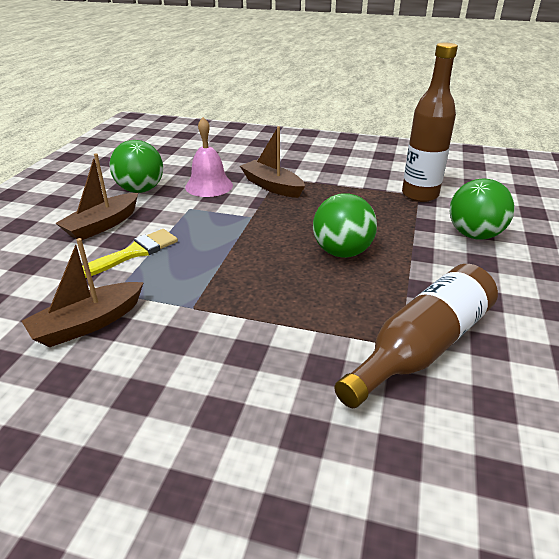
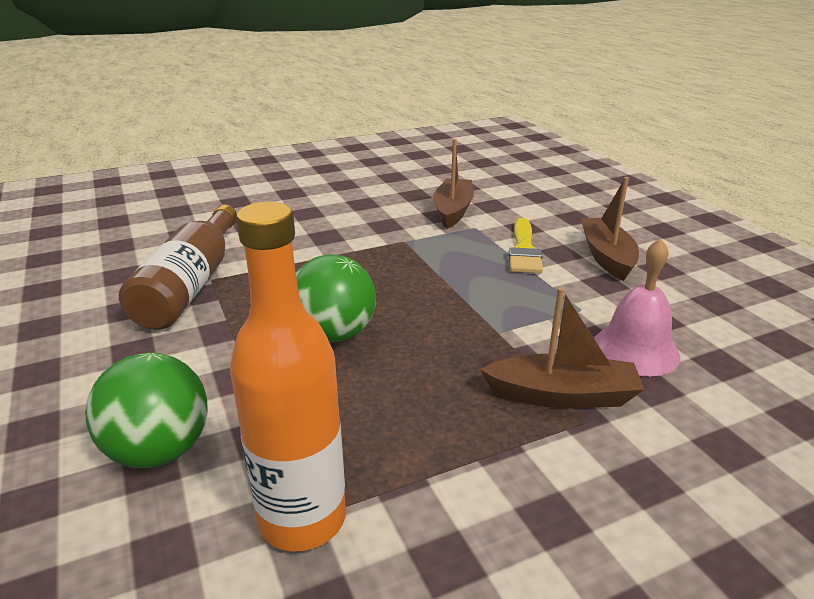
camera: 140 degrees right, 5 degrees down
green ball [109,140,163,193] -> none
brown bottle [402,43,458,202] -> orange bottle [230,202,346,551]

